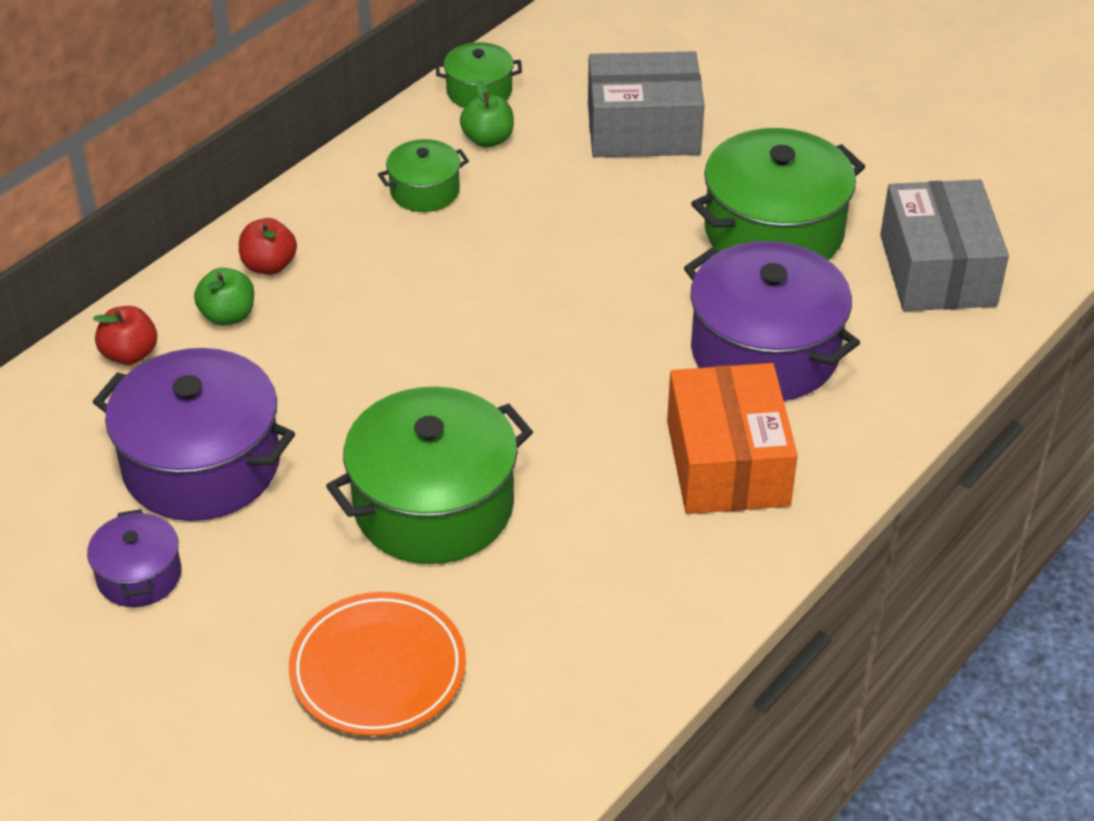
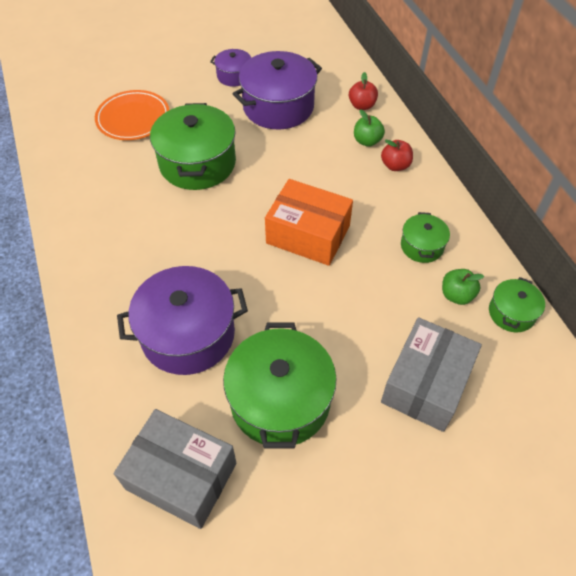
camera: 120 degrees right, 10 degrees up
orange box [667,363,798,514] -> orange box moved to [265,179,353,266]

